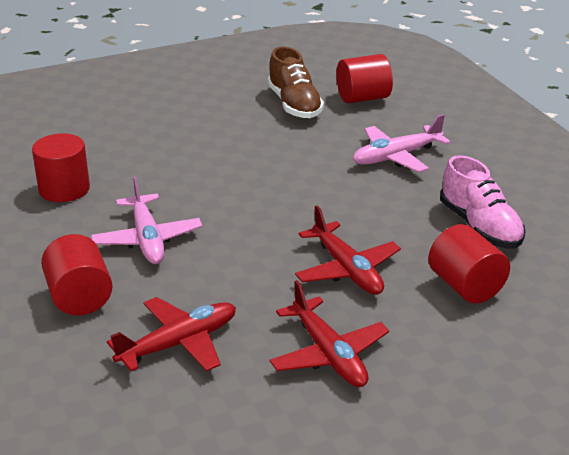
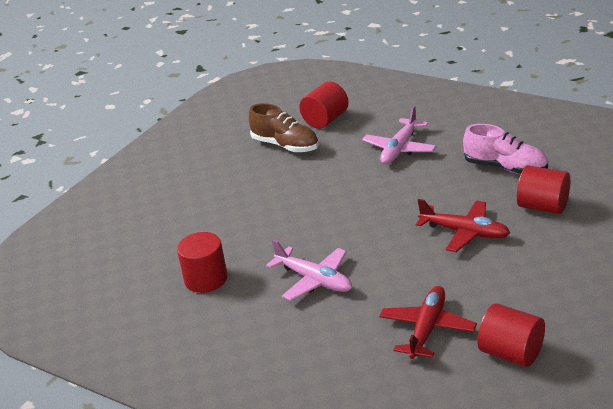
camera: 30 degrees left, 0 degrees up
red cylinder [41,234,113,315] -> red cylinder moved to [477,303,545,367]
red plane [270,280,389,387] -> none

